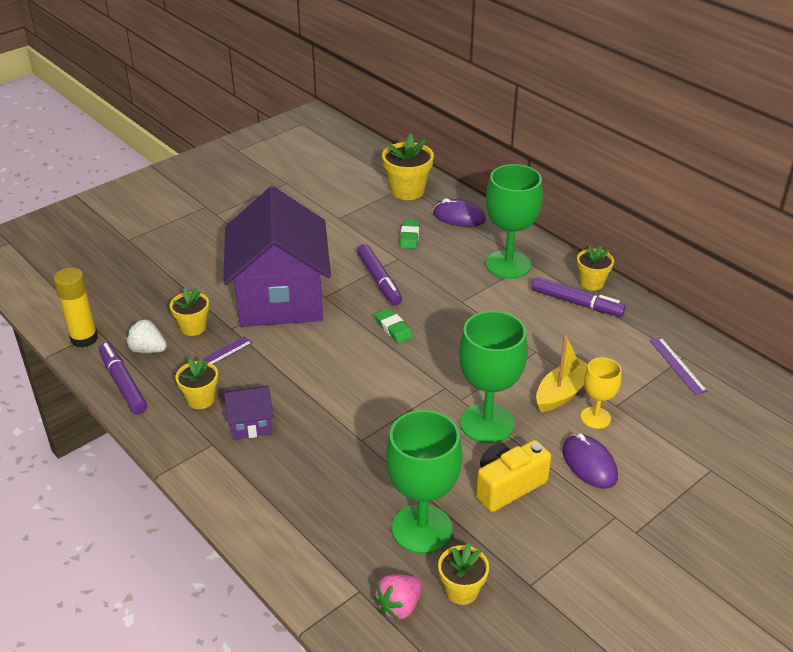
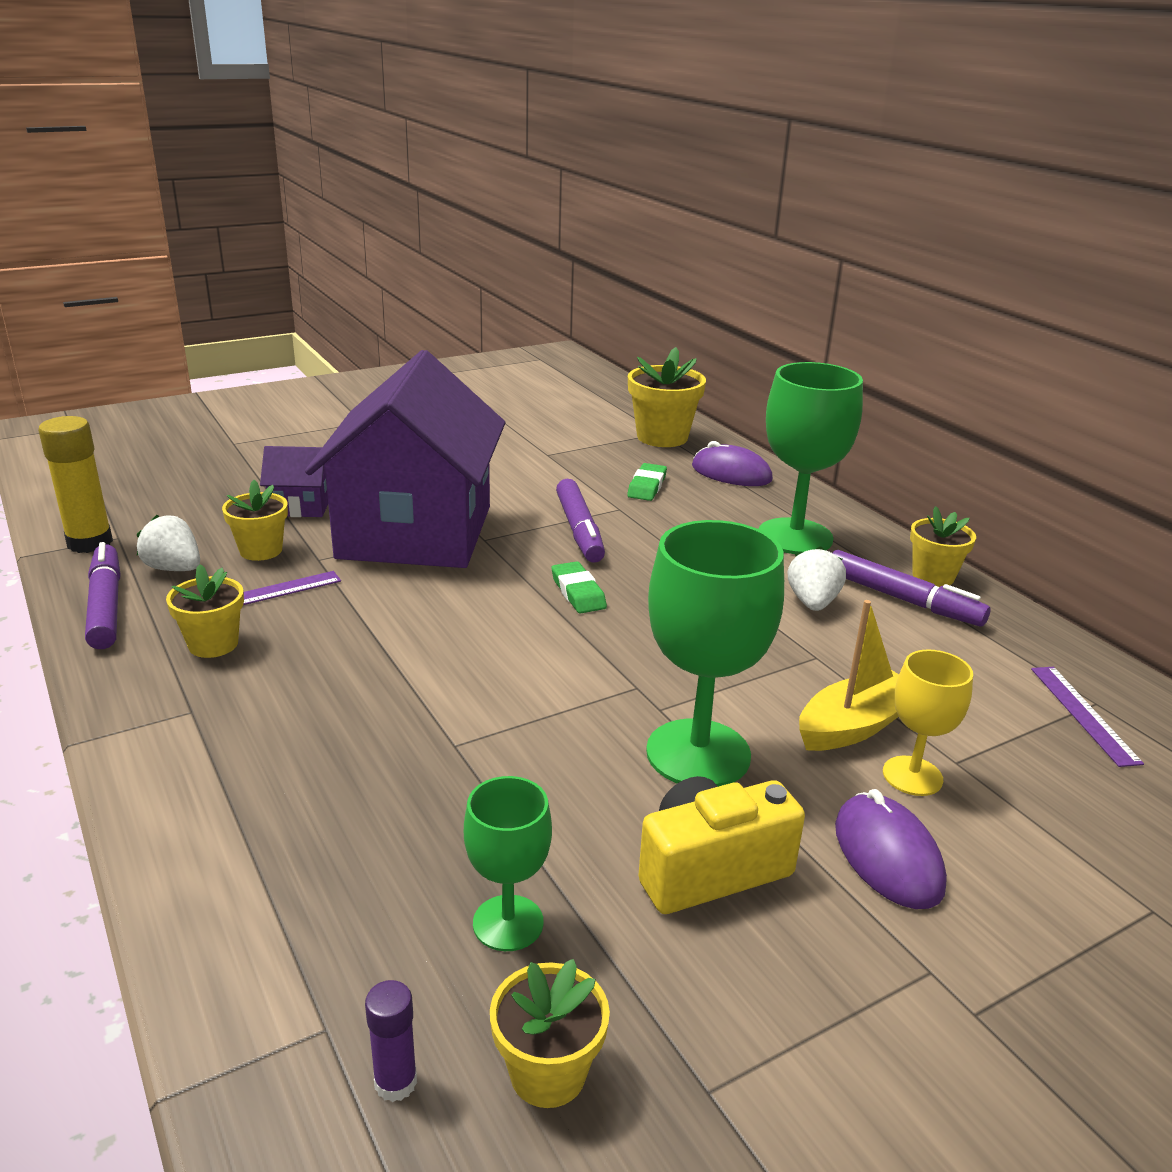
camera: 10 degrees right, 10 degrees down
purple house [224,386,274,440] -> purple house moved to [260,446,328,517]
pink strawberry [374,574,422,620] -> purple glue stick [365,980,417,1102]
green goblet [386,410,462,554] -> green goblet [464,776,552,951], size x0.55
none -> white strawberry [788,547,846,611]

